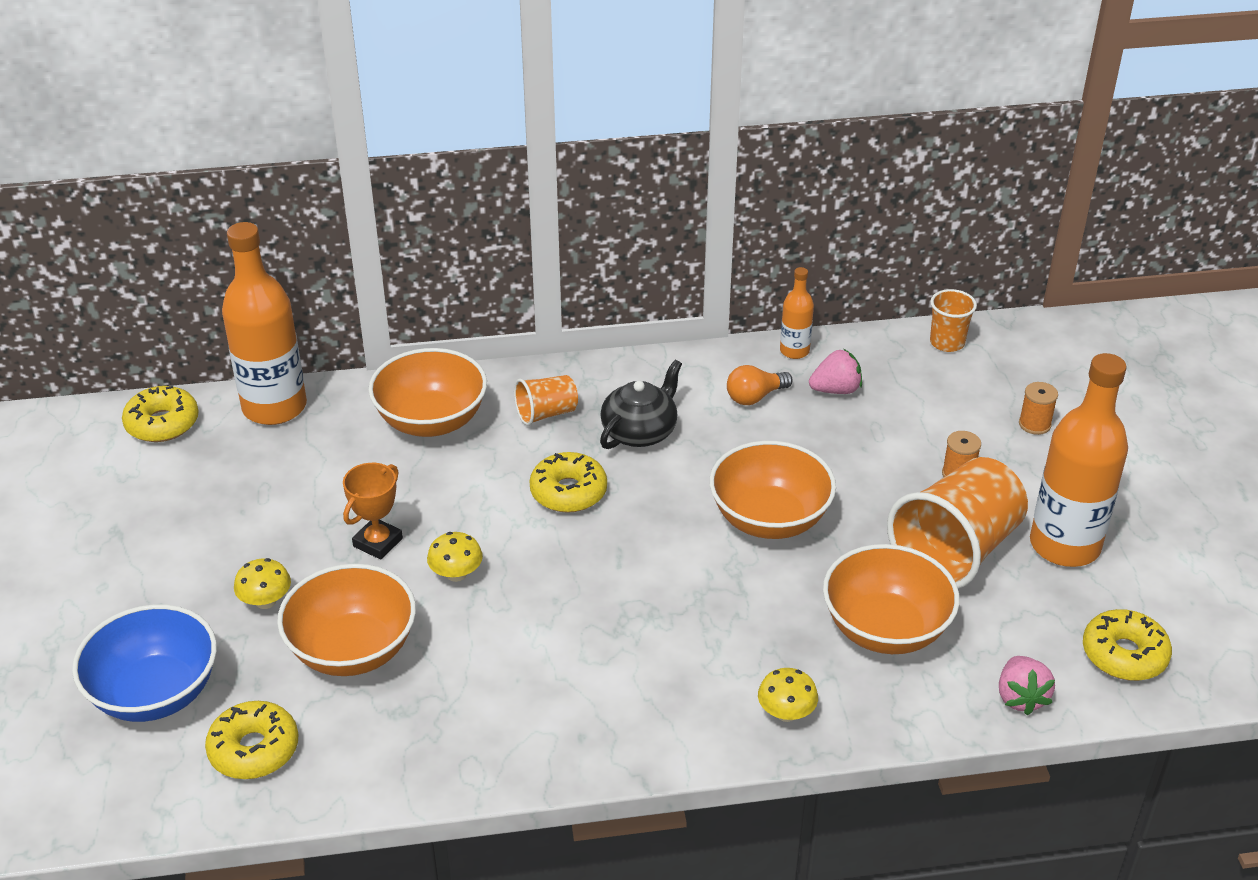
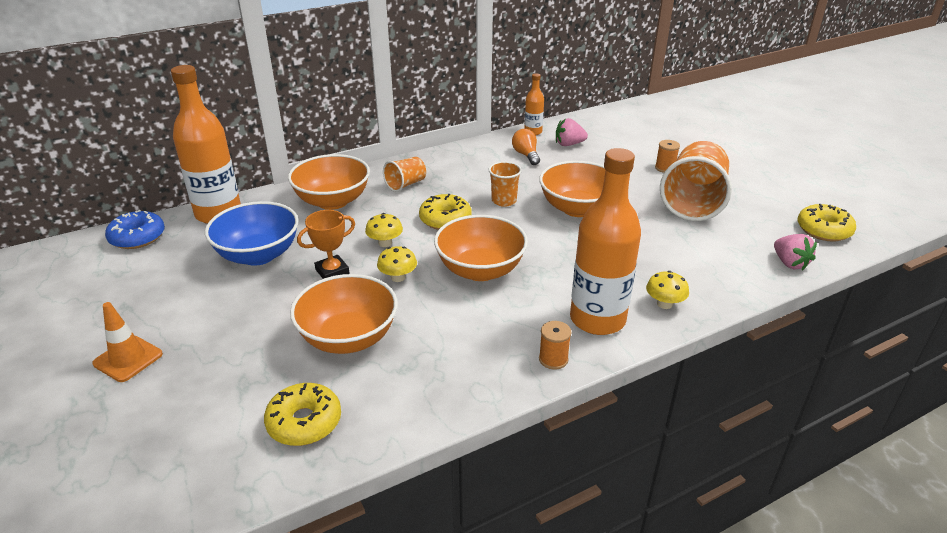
camera: 20 degrees left, 5 degrees down
blue bowl [72,604,217,722] -> blue bowl moved to [205,201,299,266]
yellow donut [122,386,199,442] -> blue donut [105,210,165,249]
yellow mushroom [234,558,291,609] -> yellow mushroom moved to [365,213,403,247]
orange trophy [343,463,403,560] -> orange trophy turned 45 degrees clockwise [297,210,355,279]
black teapot [600,360,682,449] -> none
orange light bulb [727,365,793,405] -> orange light bulb turned 120 degrees clockwise [512,129,540,165]
pink strawberry [809,349,862,394] -> pink strawberry turned 150 degrees counterclockwise [556,118,588,146]
orange bowl [823,544,960,654] -> orange bowl moved to [434,215,528,281]
orange cup [930,289,977,352] -> orange cup moved to [488,161,522,207]
orange spool [1019,382,1058,435] -> orange spool moved to [539,321,571,370]
orange bottle [1030,353,1128,567] -> orange bottle moved to [570,148,641,335]
none -> orange traffic cone [92,302,163,382]

